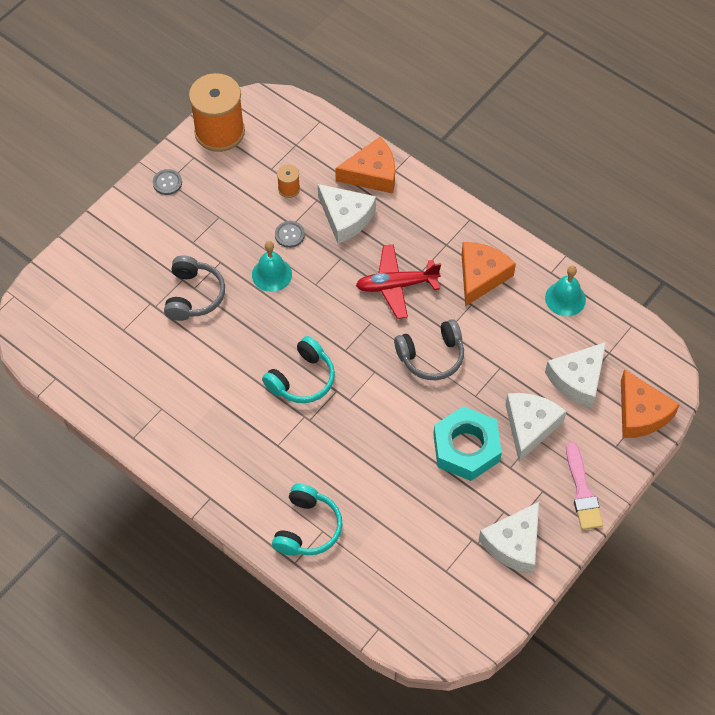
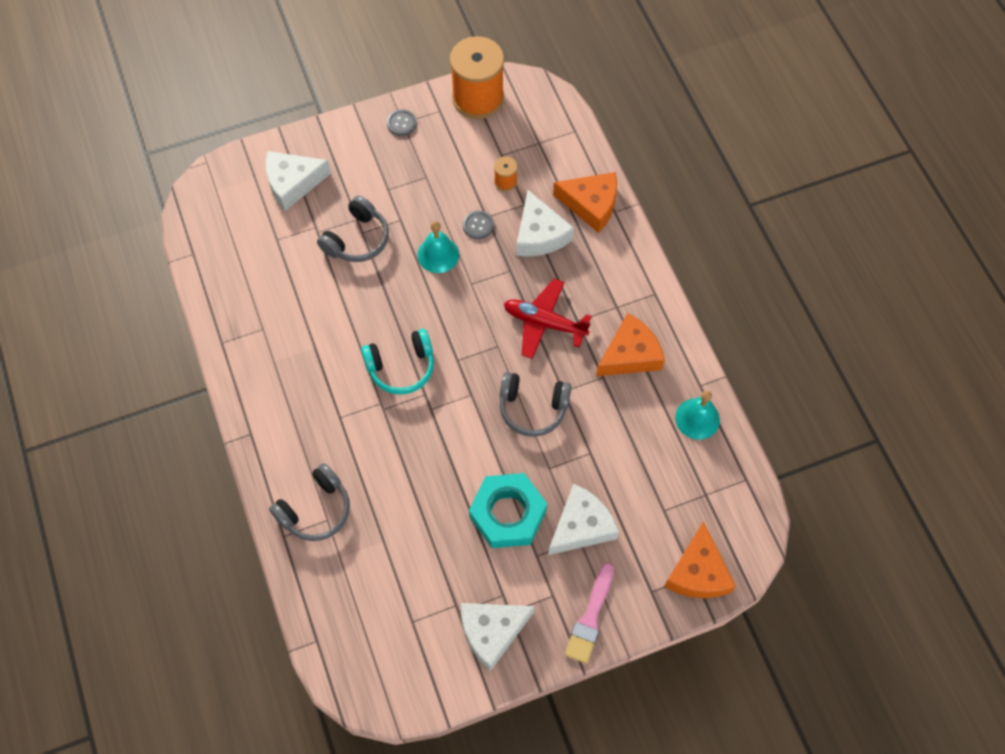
camera: 30 degrees right, 5 degrees up
turquoise headphones [272,484,343,556] -> grey headphones [269,463,350,541]
white cheese [545,342,606,408] -> white cheese moved to [266,151,331,211]

